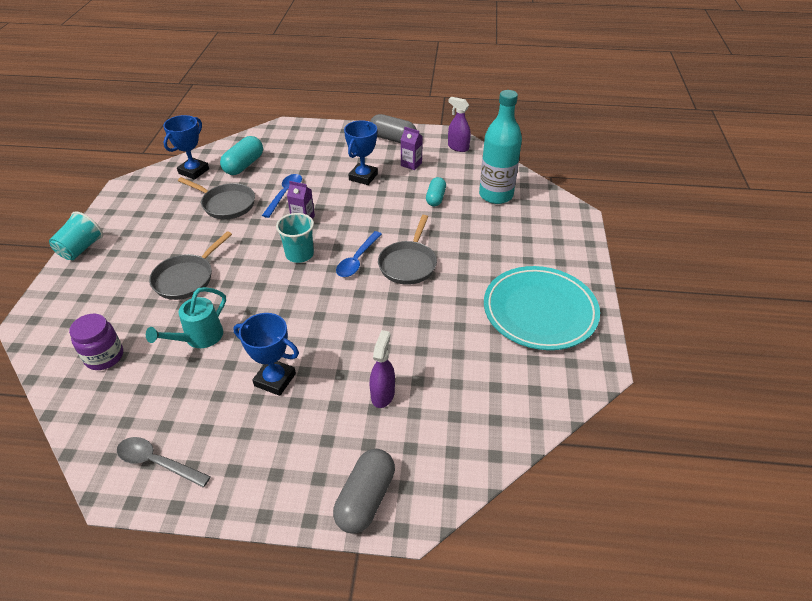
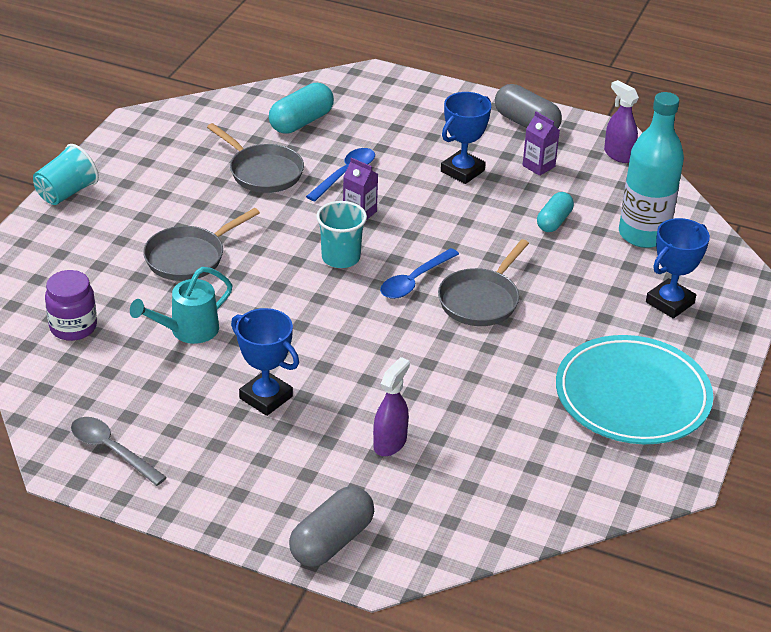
camera: 15 degrees right, 5 degrees down
blue trophy [163,115,209,180] -> blue trophy moved to [646,218,710,319]

